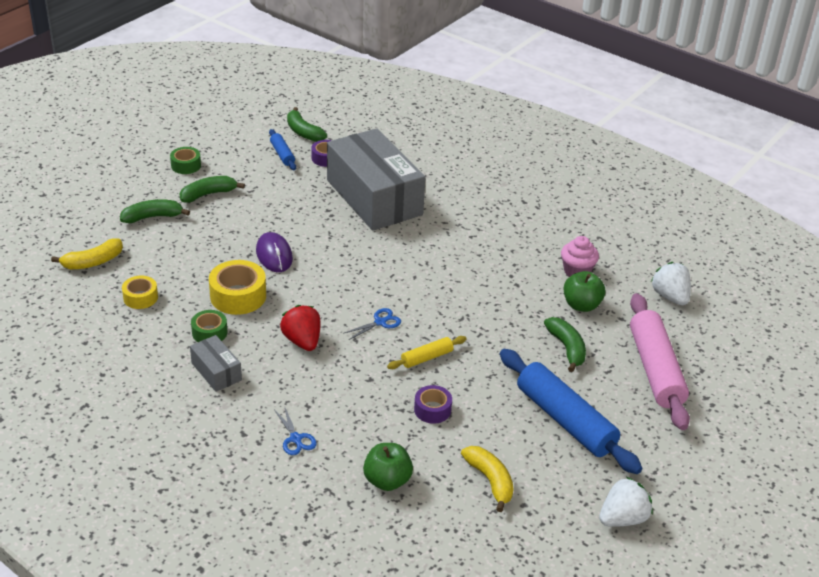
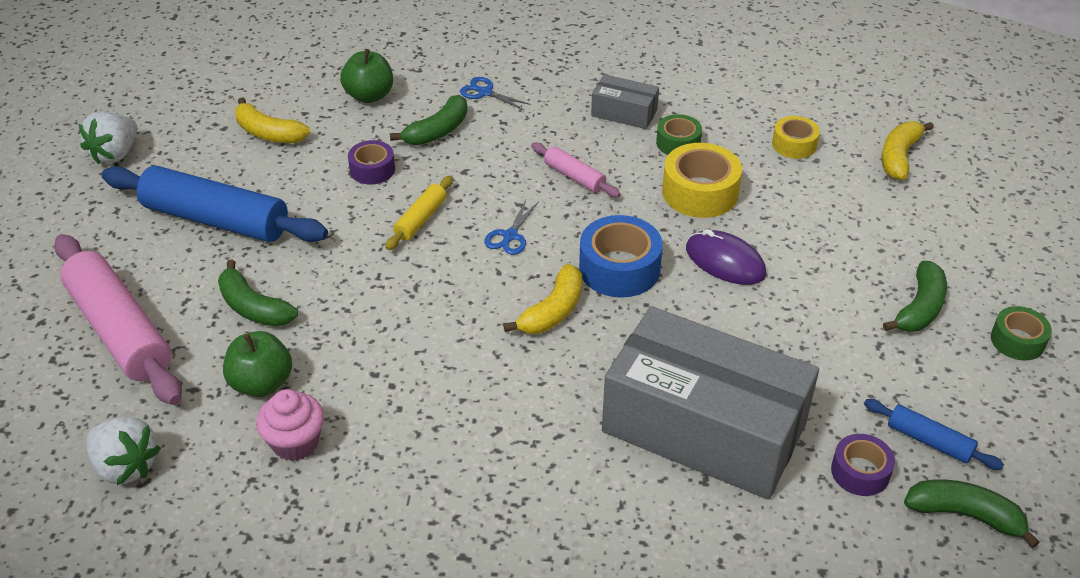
camera: 150 degrees right, 5 degrees up
green banana [120,199,190,223] -> green banana moved to [390,95,467,145]
red strawberry [280,305,321,351] -> pink rolling pin [531,142,621,197]
none -> yellow banana [503,264,582,334]
none -> blue tape [579,215,663,298]

